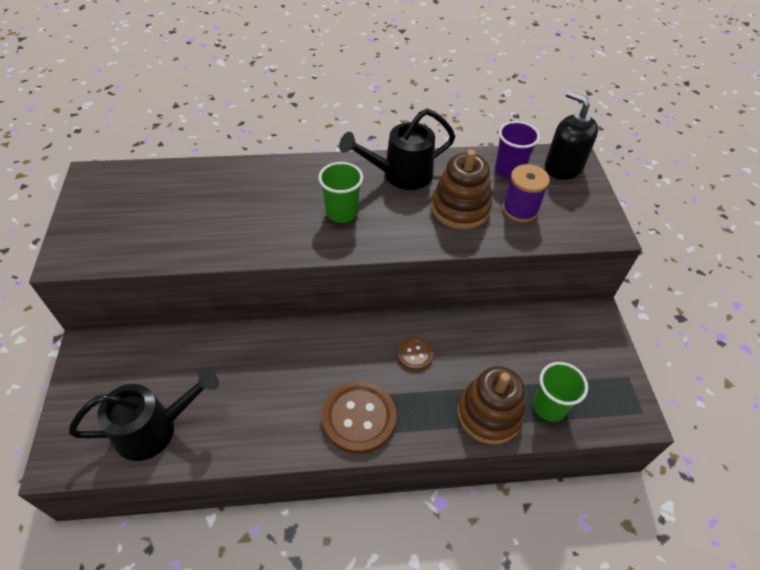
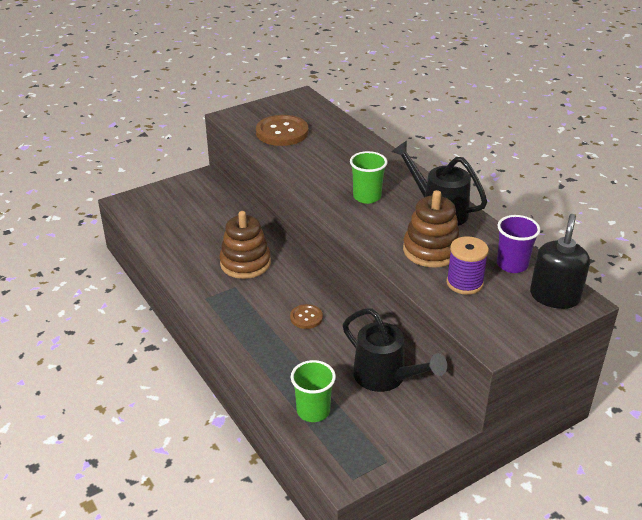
camera: 65 degrees right, 15 degrees down
black watering can [69,368,219,461] -> black watering can moved to [343,308,447,392]
brown button [322,381,396,454] -> brown button moved to [256,115,308,146]
brown stacking toy [457,366,525,445] -> brown stacking toy moved to [219,211,271,279]

